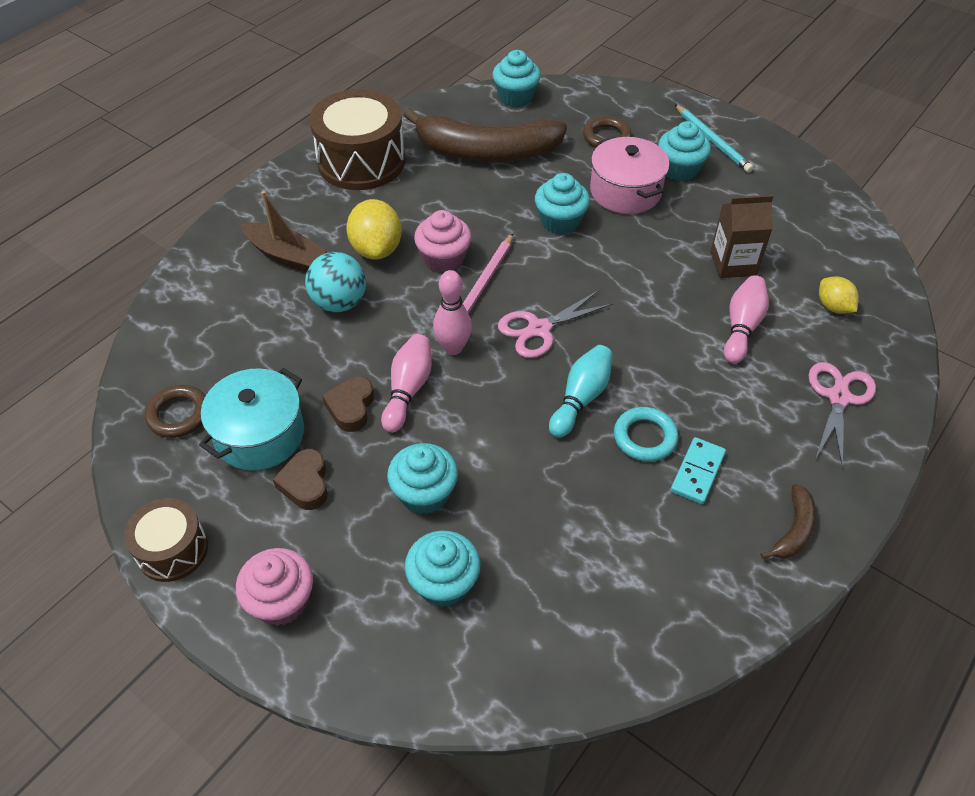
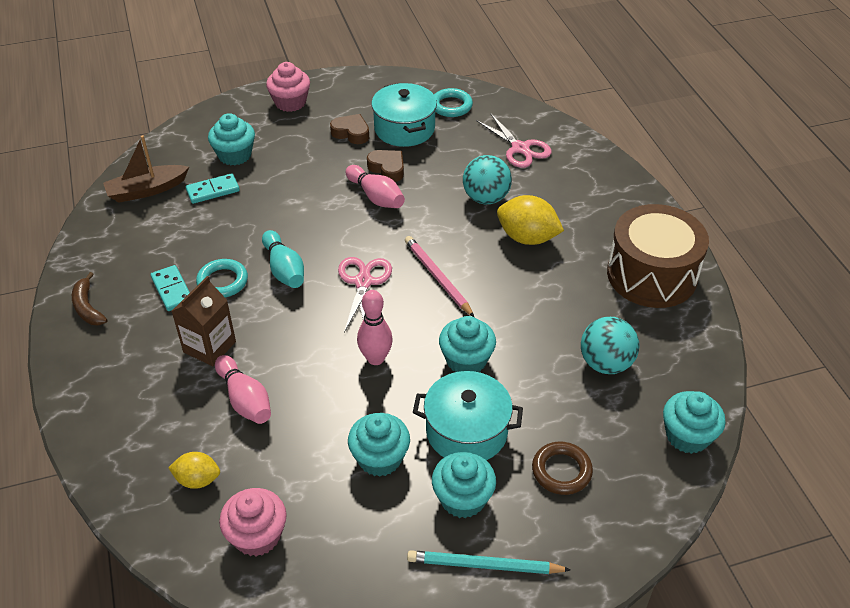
camera: 125 degrees right, 5 degrees down
brown drum [124,498,208,582] -> none
brown ring [145,385,206,438] -> turquoise ring [434,88,473,117]
brown boat [240,191,327,272] -> brown boat moved to [103,135,189,203]
turquoise cupcake [387,443,458,514] -> turquoise cupcake moved to [348,413,410,477]
brown banana [404,108,567,162] -> turquoise ball [581,317,640,374]
pink cupcake [414,210,472,273] -> pink cupcake moved to [219,488,287,556]
pink bowling pin [433,270,472,355] -> pink bowling pin moved to [357,290,393,365]
pink pot [590,137,670,214] -> turquoise pot [413,371,523,460]
brown carton [710,195,774,278] -> brown carton moved to [171,276,236,366]
pink scissors [809,362,876,468] -> pink scissors moved to [476,113,552,168]
none -> turquoise domino [186,173,240,204]

